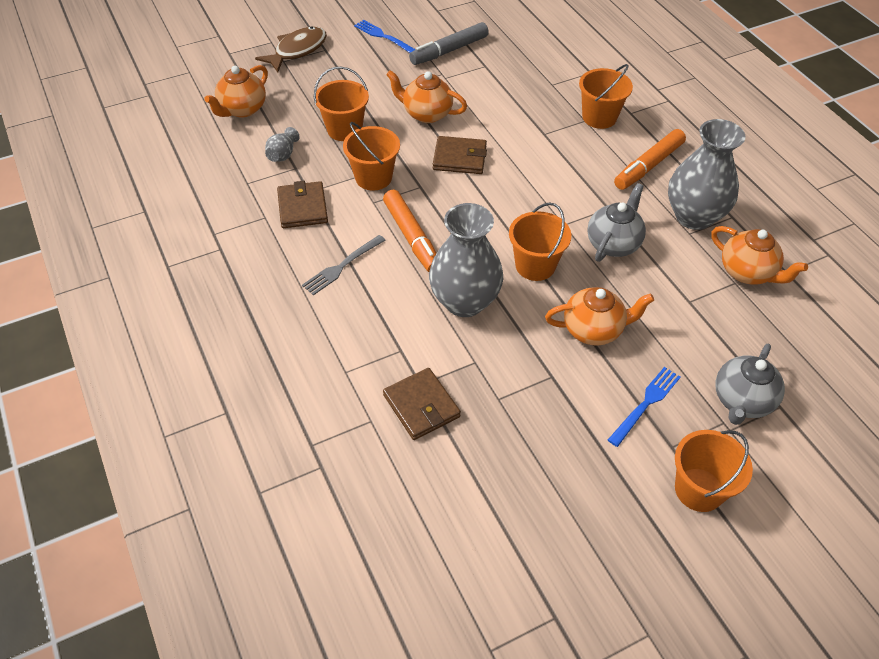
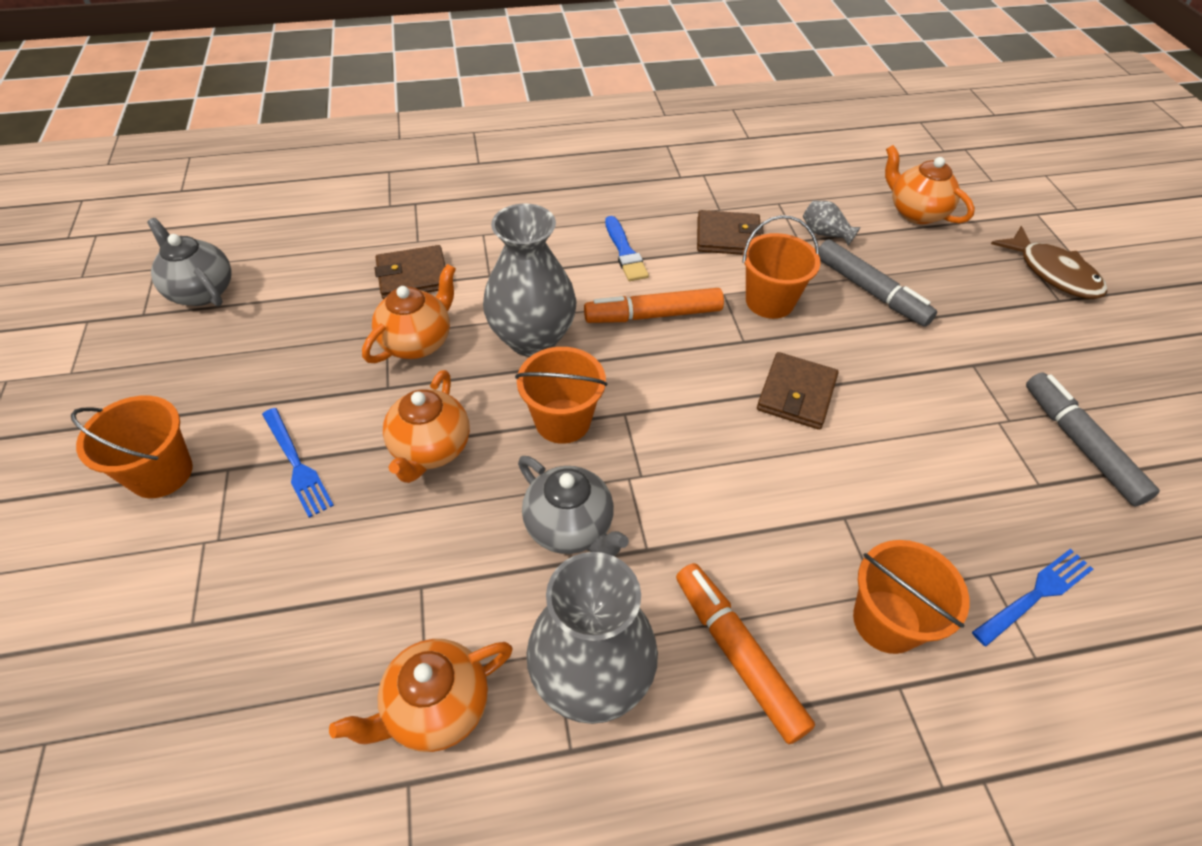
camera: 105 degrees right, 0 degrees up
grey fork [302,235,386,295] -> blue brush [605,216,649,281]
orange bucket [314,67,369,141] -> grey marker [819,239,937,327]
blue fork [354,20,416,53] -> blue fork moved to [972,549,1093,646]
orange teapot [386,70,467,123] -> orange teapot moved to [362,264,456,363]
grey teapot [716,344,785,425] -> grey teapot moved to [147,218,232,306]

